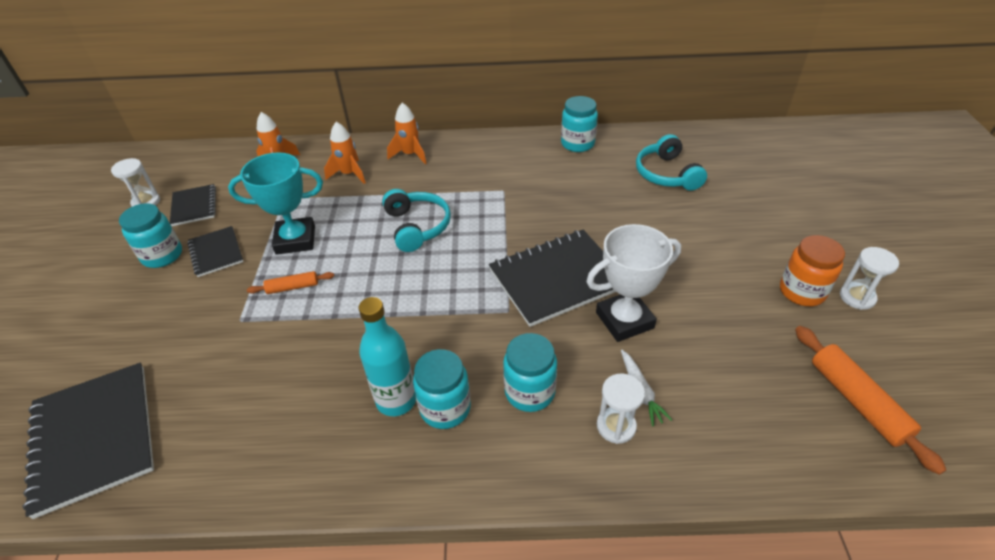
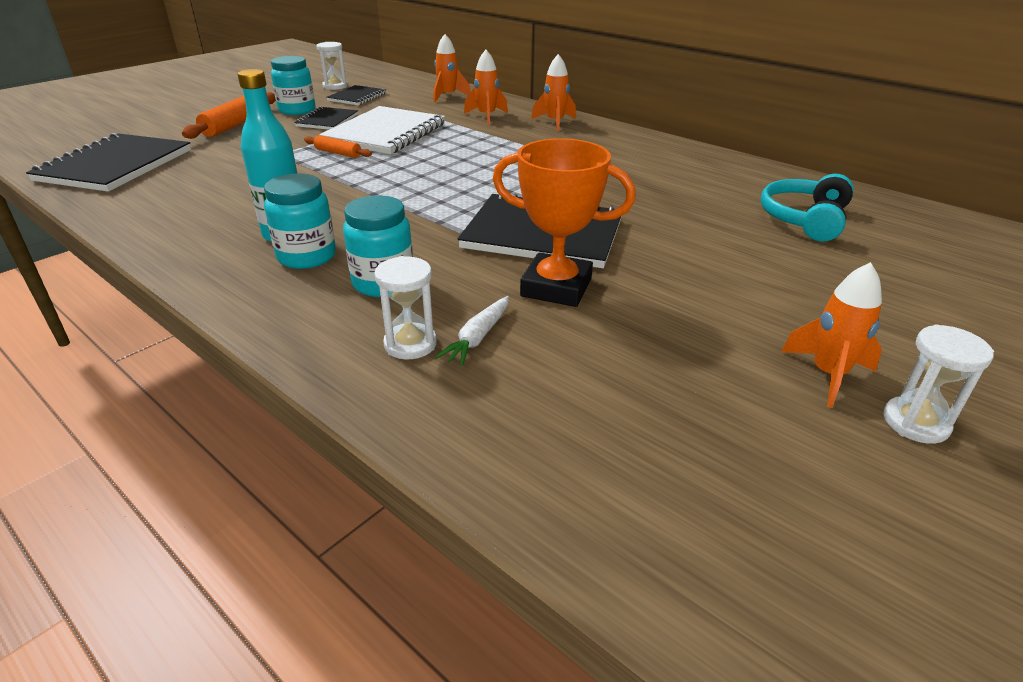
camera: 40 degrees right, 10 degrees down
turquoise trophy [228,152,323,255] -> white notebook [319,106,445,154]
turquoise headphones [382,189,451,252] -> none
turquoise jar [561,96,598,152] -> none
white trophy [586,224,681,342] -> orange trophy [493,138,636,307]
orange jar [780,235,845,306] -> orange rocket [781,262,882,408]
orange rolling pin [795,326,946,475] -> orange rolling pin moved to [182,92,276,139]

